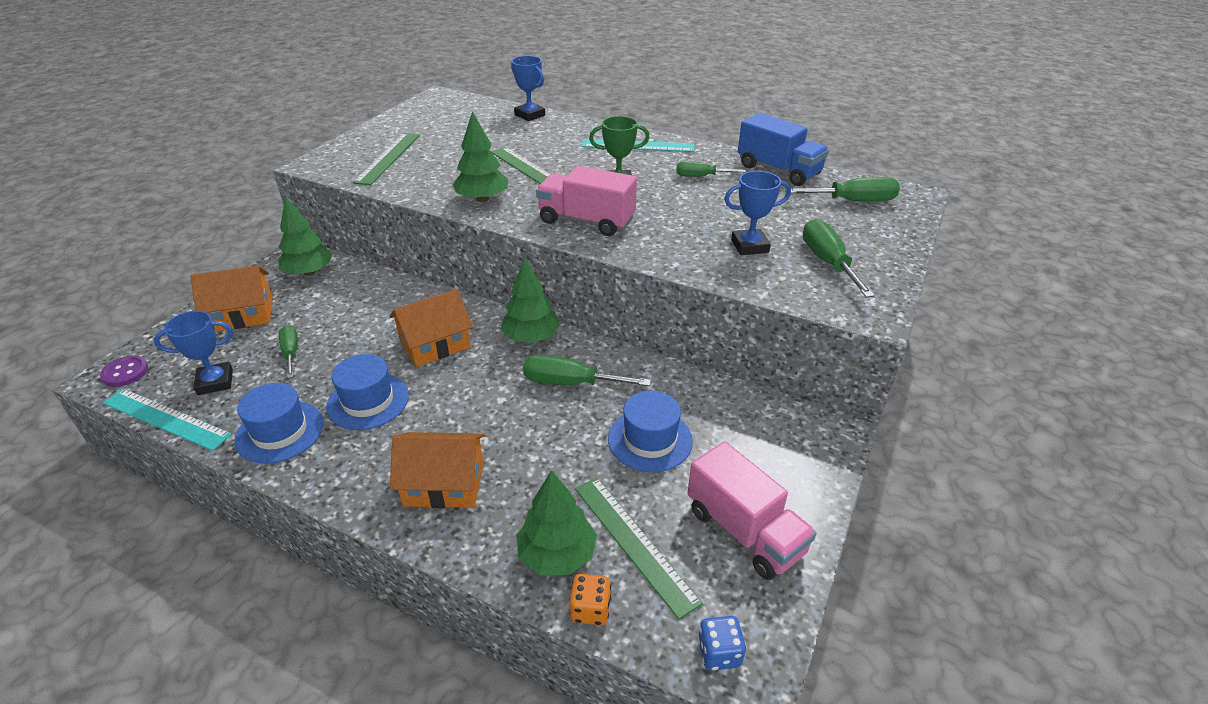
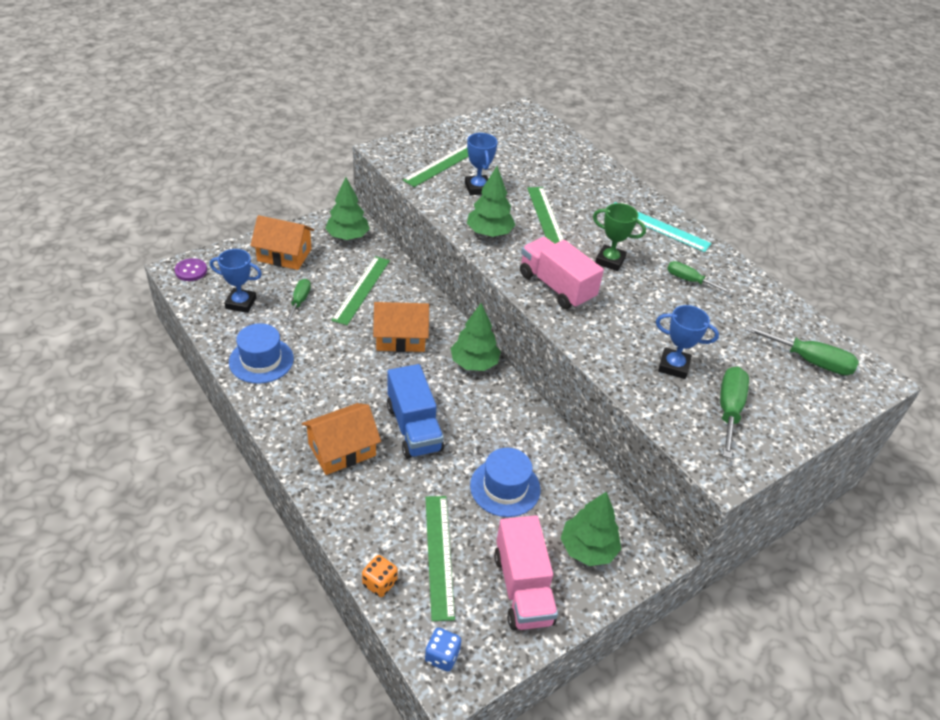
camera: 25 degrees right, 5 degrees up
turquoise ruler [103,389,232,451] -> none
blue hat [326,354,409,430] -> none
orange house [390,432,485,508] -> orange house turned 60 degrees counterclockwise [302,403,381,475]
blue trophy [511,56,545,121] -> blue trophy moved to [465,133,498,195]
green tree [516,470,597,575] -> green tree moved to [560,491,621,566]
green screwdriver [523,355,651,386] -> none
blue truck [738,113,829,186] -> blue truck moved to [387,364,444,459]
none -> green ruler [331,256,390,325]

